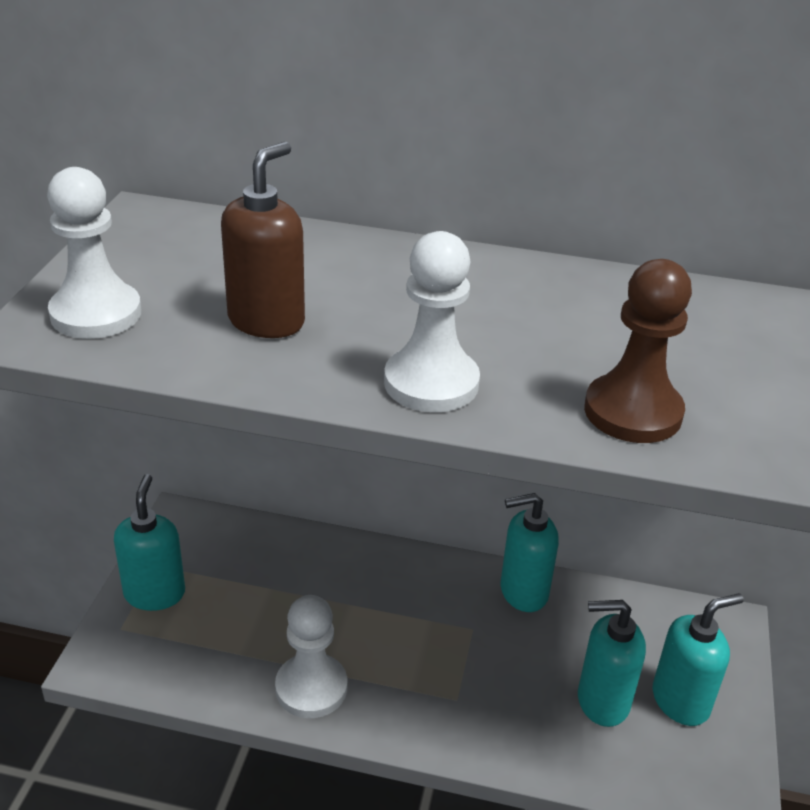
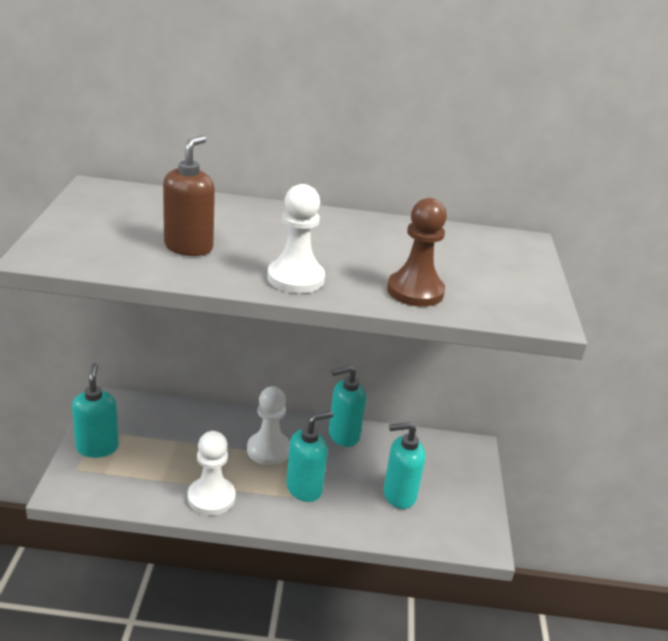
camera: 10 degrees left, 5 degrees down
white pawn [47,167,141,339] -> white pawn moved to [247,387,290,465]
turquoise soap dispenser [653,593,744,726] -> turquoise soap dispenser moved to [286,411,333,502]

